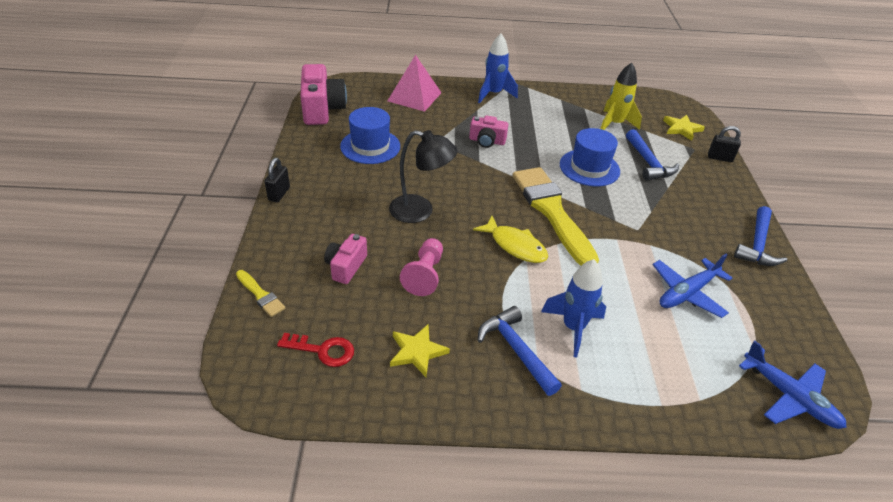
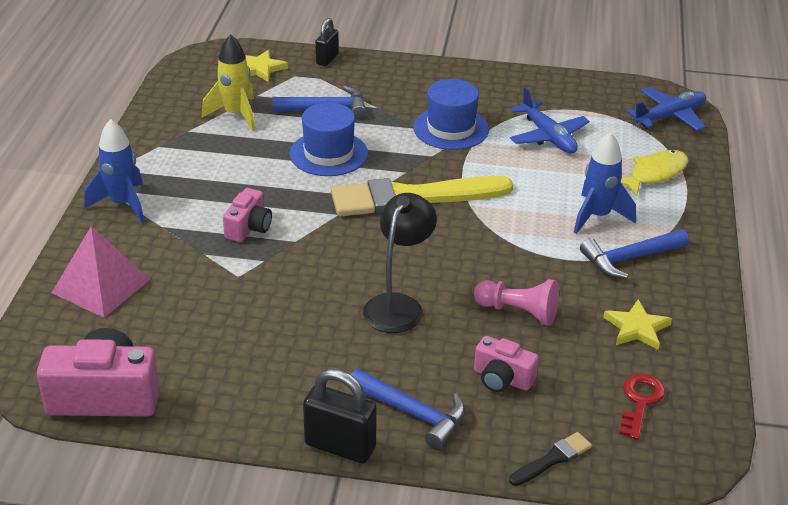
camera: 80 degrees left, 5 degrees down
yellow brush [236,270,285,317] -> black brush [509,432,592,486]
black padlock [265,158,290,202] -> black padlock [303,369,377,463], size x1.58
blue hat [340,107,400,164] -> blue hat moved to [413,79,489,150]
yellow fish [473,216,548,263] -> yellow fish moved to [621,150,688,196]
blue hammer [734,206,787,266] -> blue hammer moved to [351,369,466,450]

